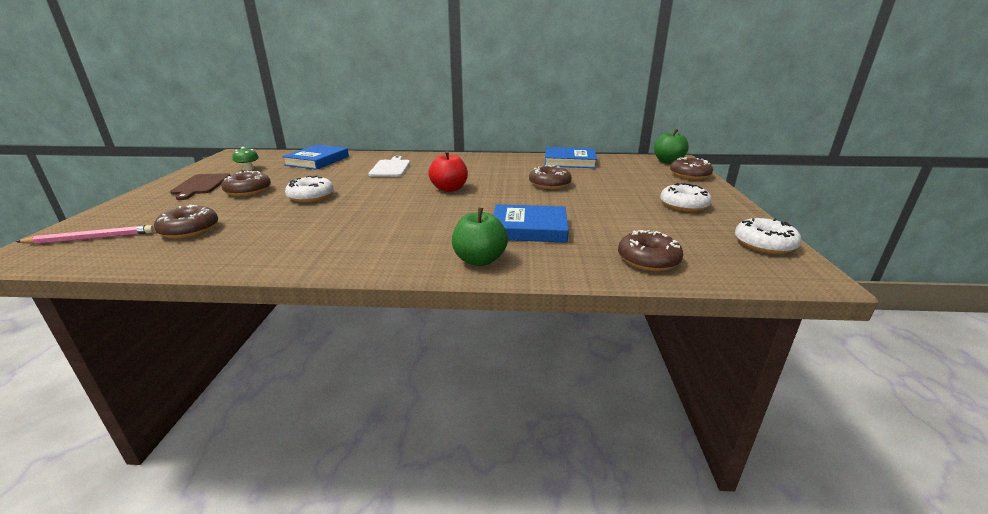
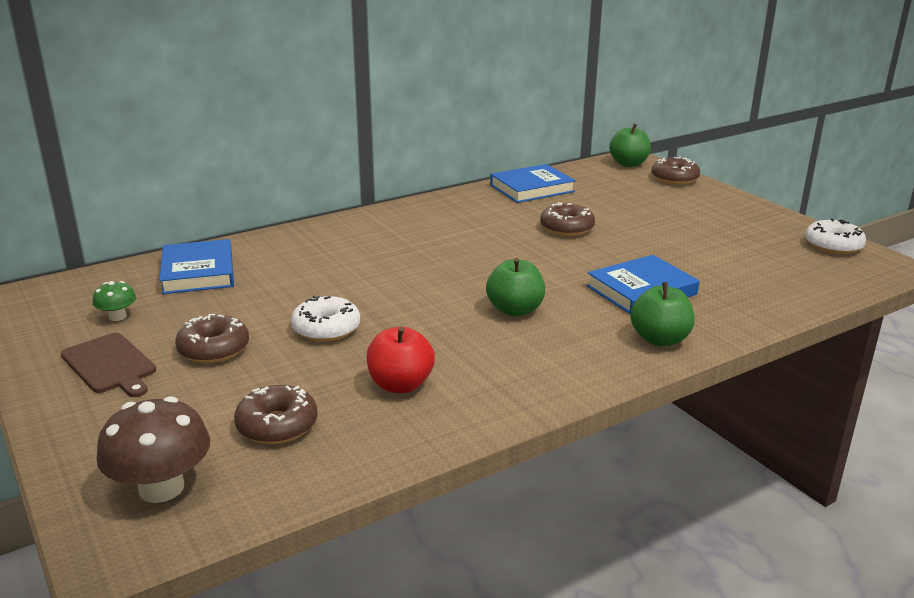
camera: 35 degrees left, 0 degrees up
pink pencil [16,225,154,244] -> brown mushroom [97,396,210,503]
white cutting board [368,156,410,177] -> none
red apple [428,151,468,192] -> red apple moved to [367,326,435,393]
brown donut [618,230,683,271] -> none
white donut [660,183,712,212] -> none
none -> green apple [486,258,545,317]

